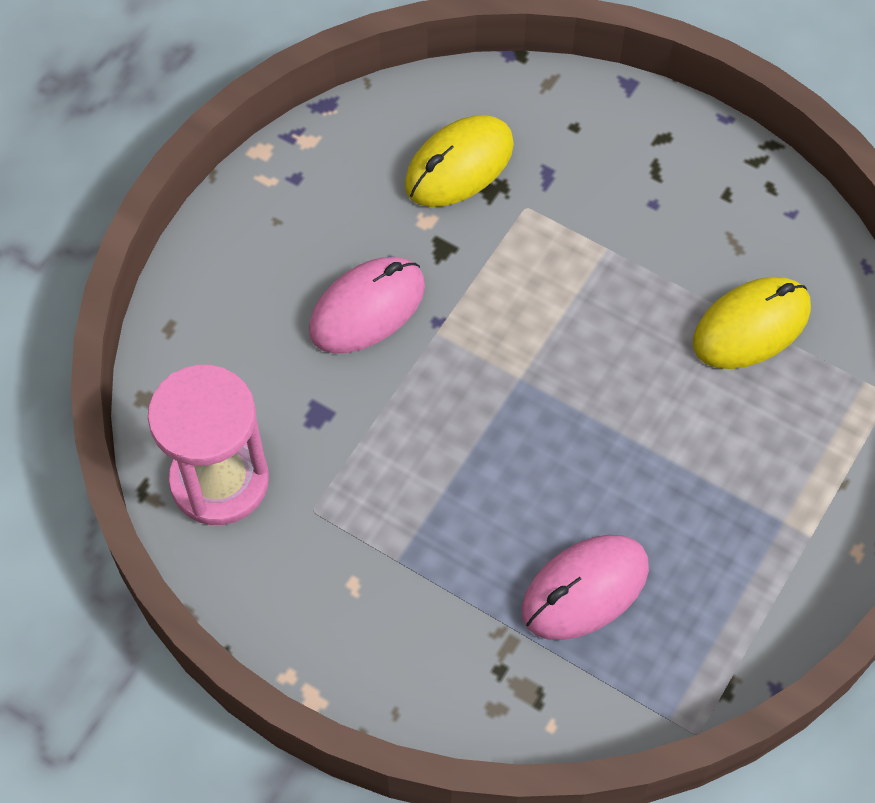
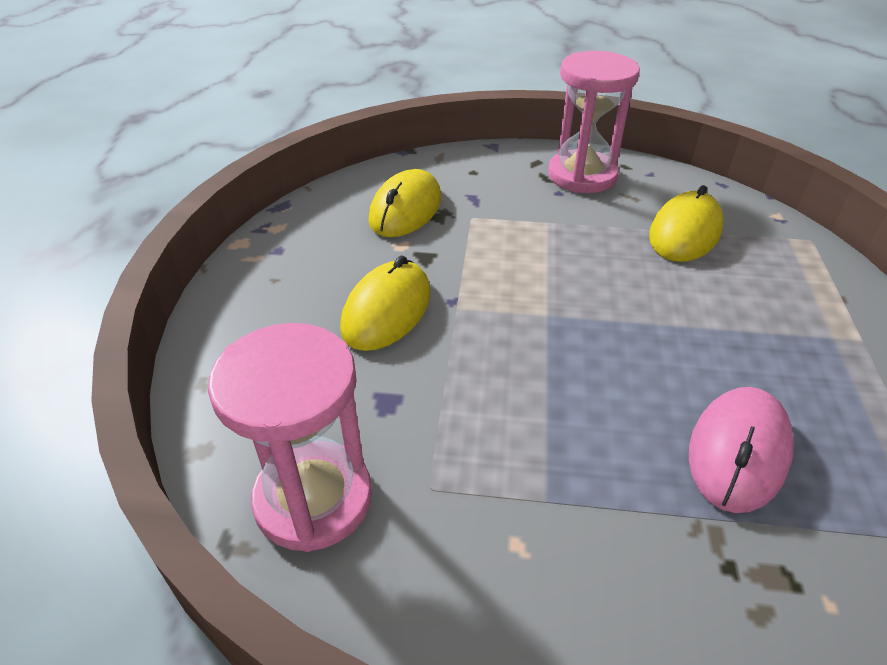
camera: 25 degrees left, 20 degrees down
pink mouse [309,257,425,353] -> yellow mouse [340,256,431,351]
none -> pink hourglass [548,51,640,193]

